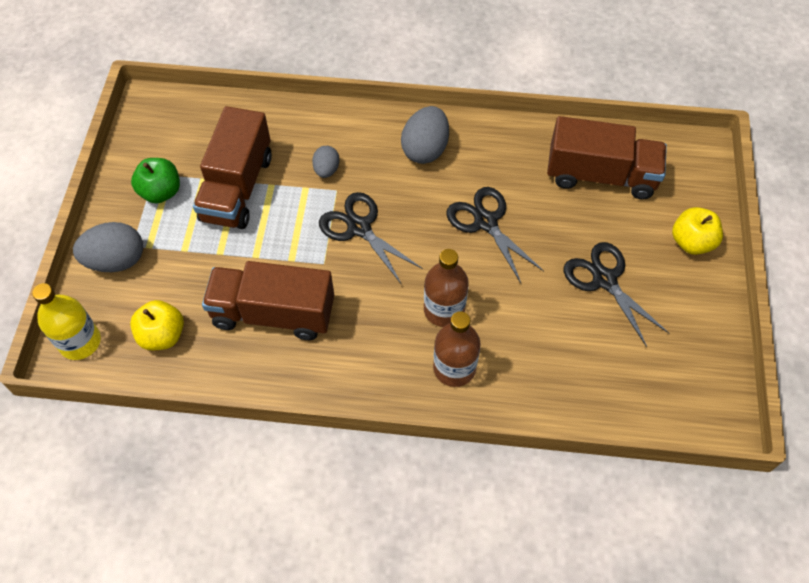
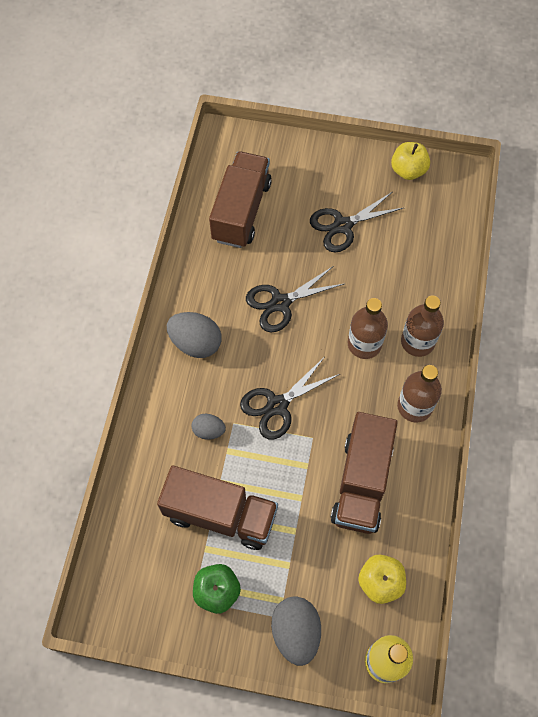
camera: 85 degrees left, 5 degrees up
yellow apple [672,207,723,255] -> yellow apple moved to [391,142,430,180]
none -> brown bottle [397,365,442,423]

